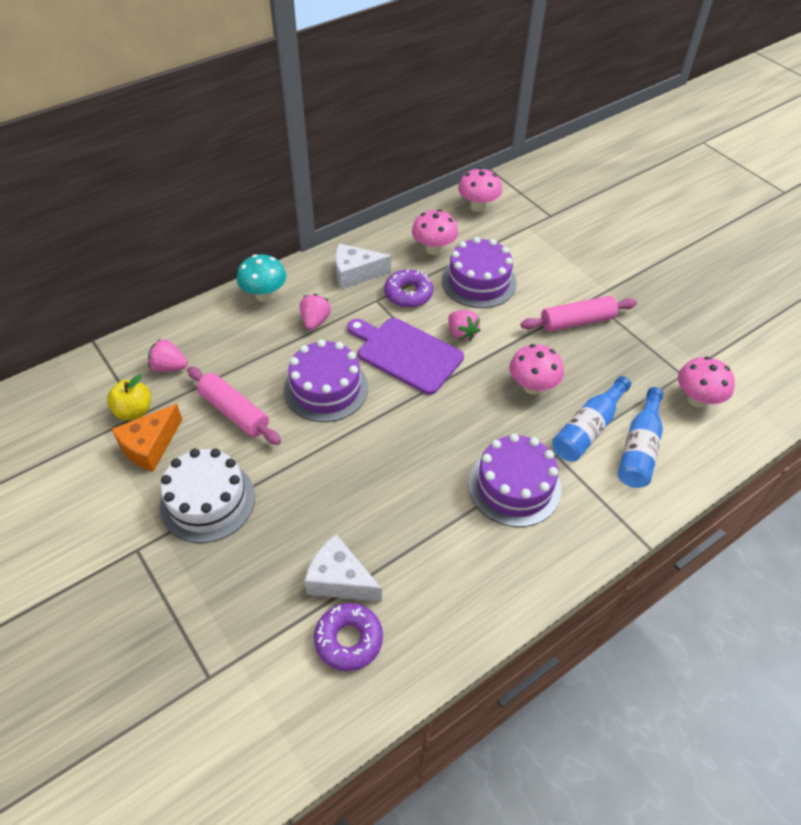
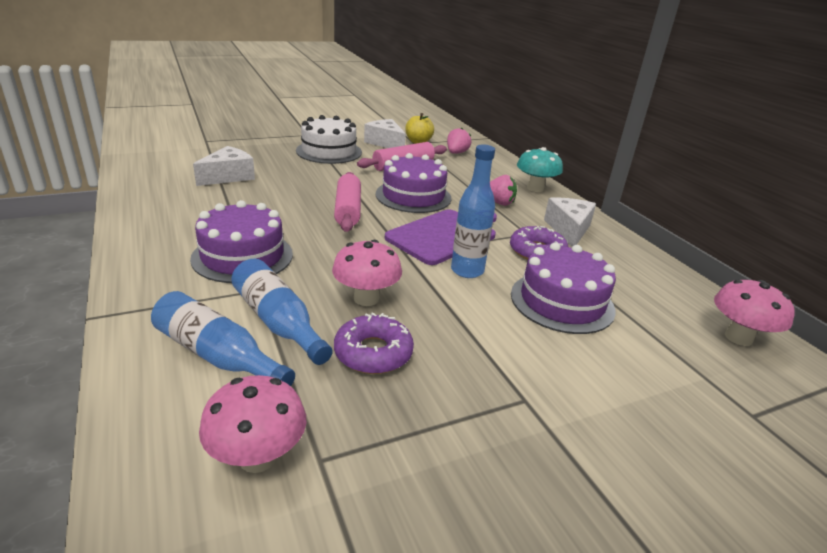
camera: 100 degrees right, 20 degrees down
orange cheese [112,404,182,472] -> white cheese [364,119,406,148]
purple donut [314,603,383,671] -> purple donut moved to [334,312,414,374]
pink mushroom [412,209,458,255] -> none
pink strawberry [448,310,480,341] -> blue bottle [451,144,495,278]
pink rolling pin [521,296,637,332] -> pink rolling pin moved to [334,172,361,232]

